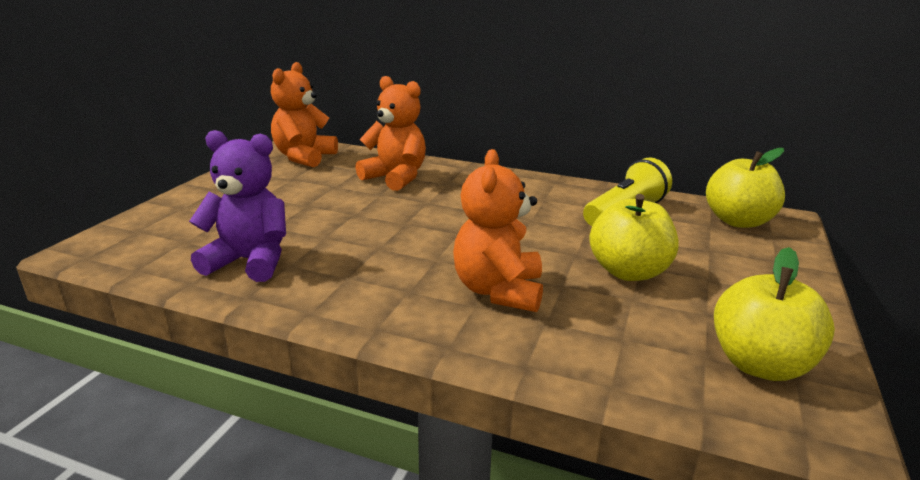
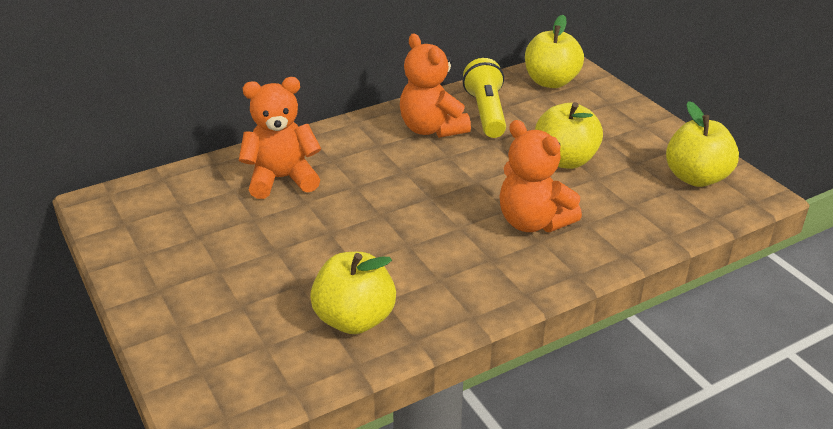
camera: 50 degrees left, 10 degrees up
purple teddy bear [189,130,286,282] -> yellow apple [310,252,396,334]
orange teddy bear [271,62,338,167] -> orange teddy bear moved to [400,34,471,138]

